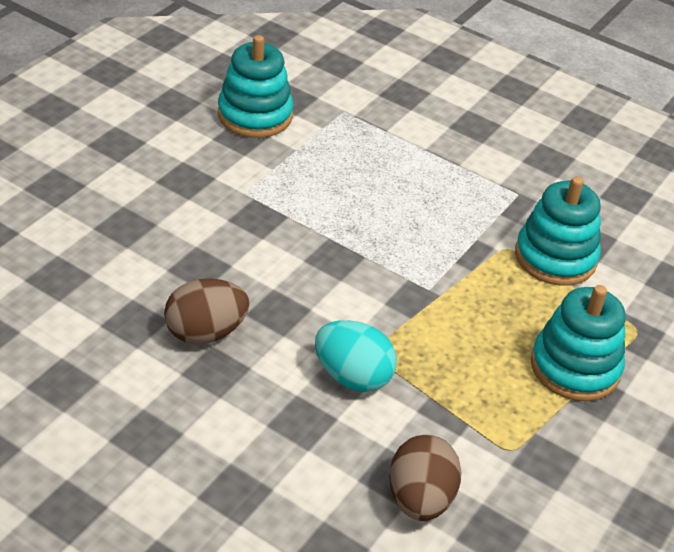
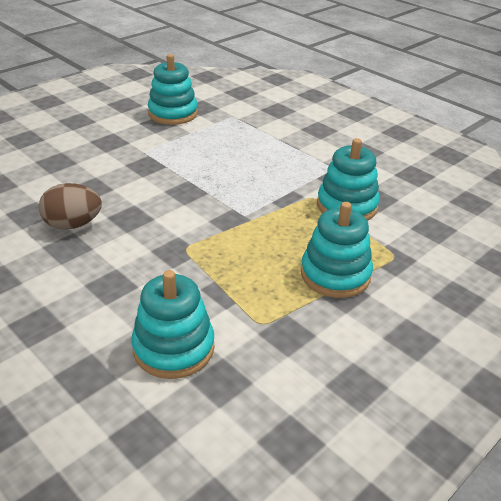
camera: 15 degrees right, 5 degrees down
turquoise egg [315,320,397,392] -> none
brown egg [389,435,462,521] -> turquoise stacking toy [131,270,215,379]

